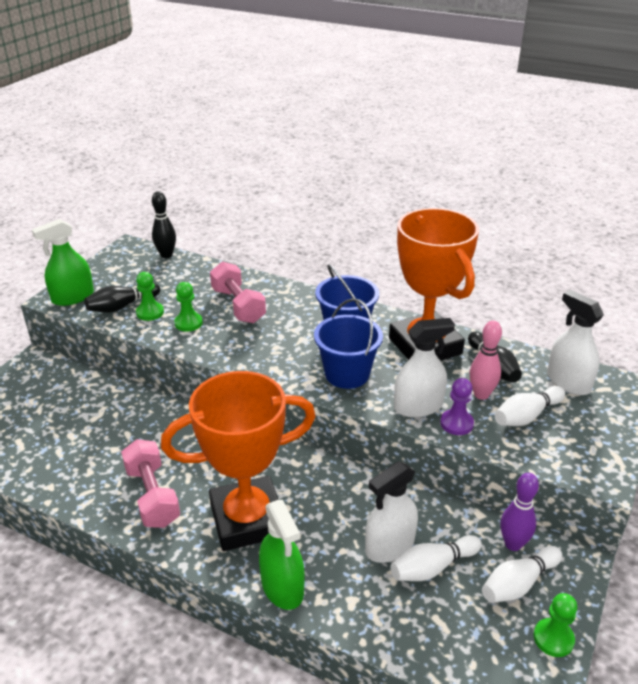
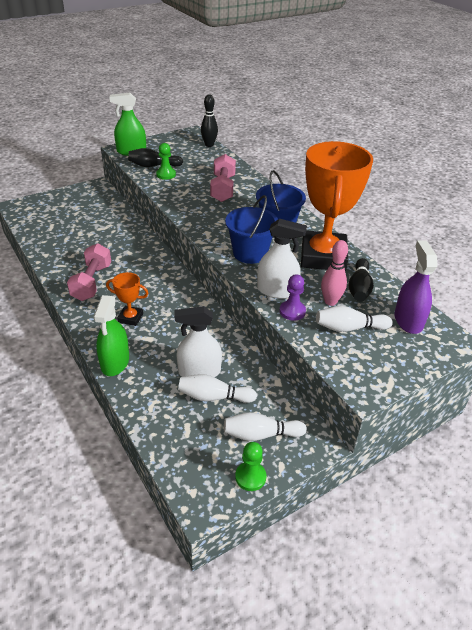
camera: 30 degrees right, 5 degrees up
orange trophy [161,371,316,551] -> orange trophy [106,272,149,326], size x0.43
green pawn [174,282,203,332] -> none
purple bowling pin [500,473,539,551] -> none
white spray bottle [547,290,604,395] -> purple spray bottle [395,240,437,334]

